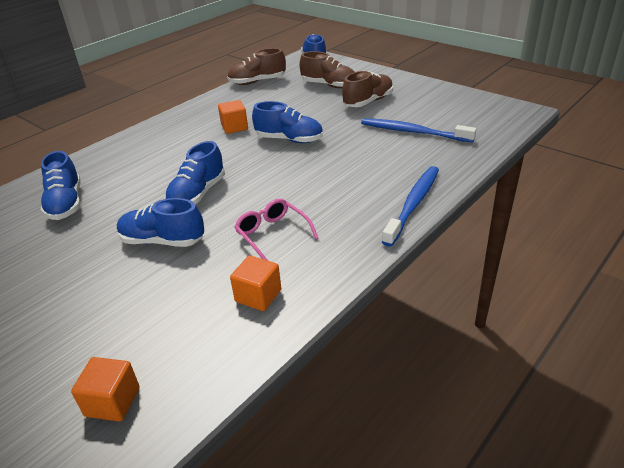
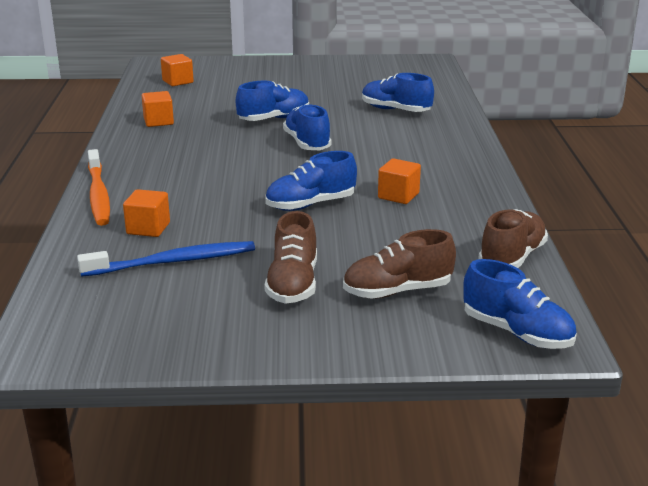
camera: 135 degrees right, 10 degrees down
pink glasses [235,199,319,261] -> none
blue toothbrush [382,166,439,247] -> orange toothbrush [88,149,110,226]
none -> orange cube [123,189,170,237]

